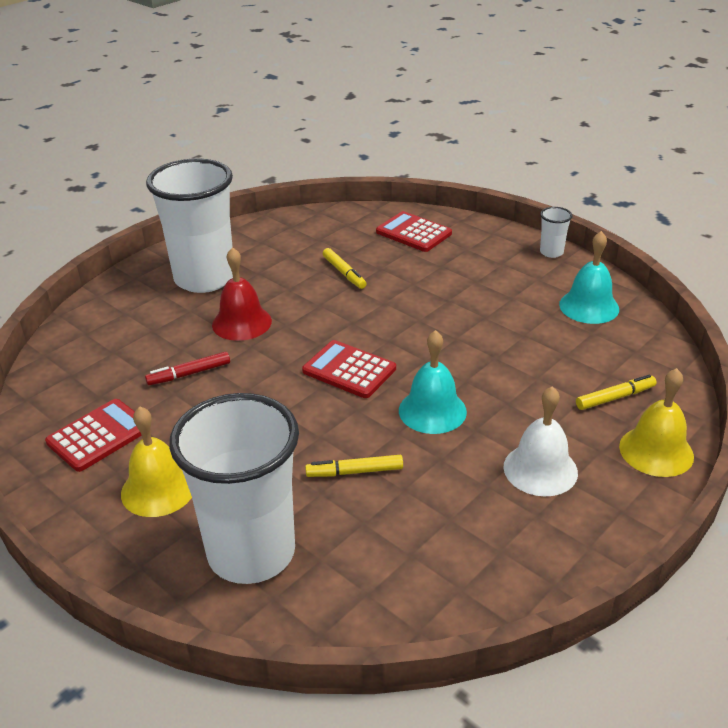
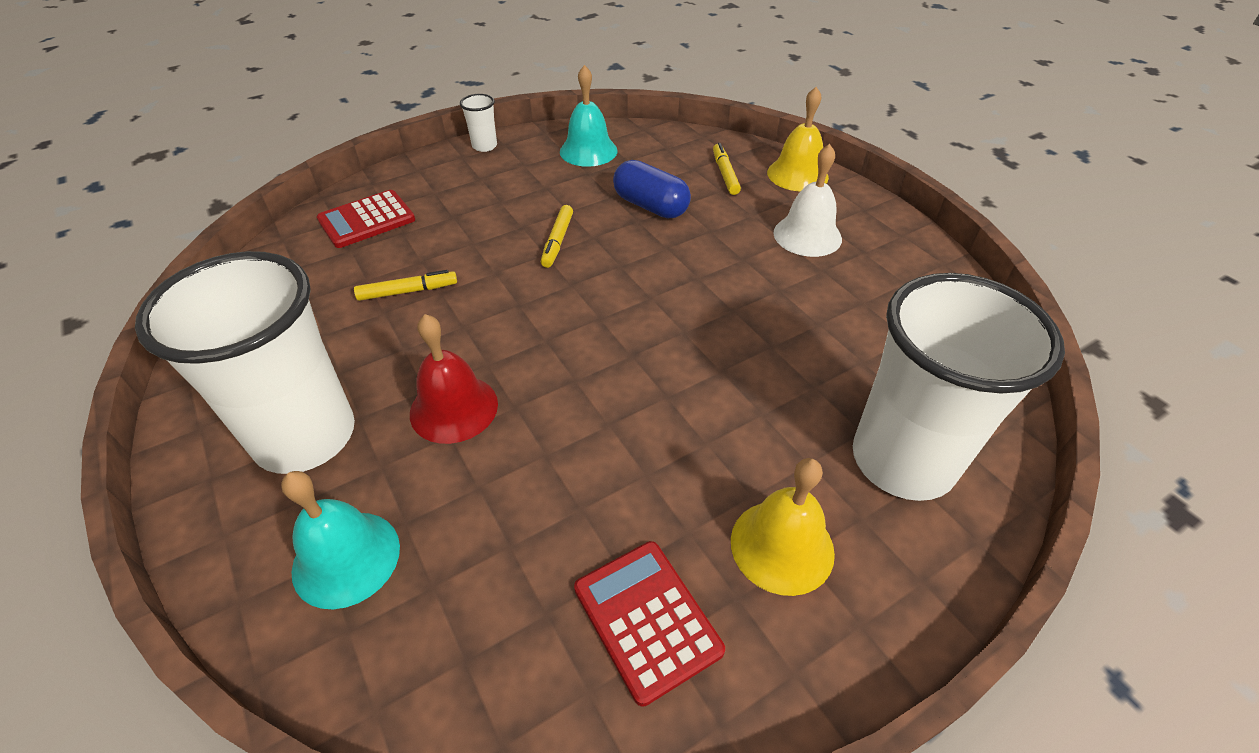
camera: 75 degrees left, 10 degrees up
red marker [145,352,230,385] -> none
red calculator [302,340,396,398] -> none
yellow marker [305,455,403,477] -> yellow marker moved to [541,205,573,268]
turquoise bell [399,330,467,434] -> turquoise bell moved to [281,471,400,609]
none -> blue capsule [613,160,691,218]

